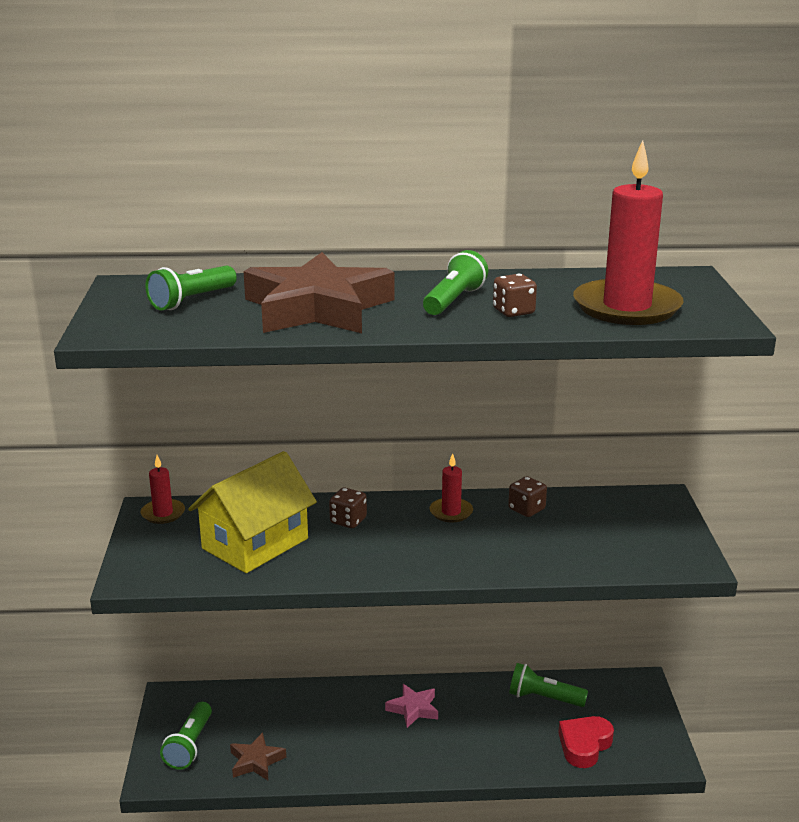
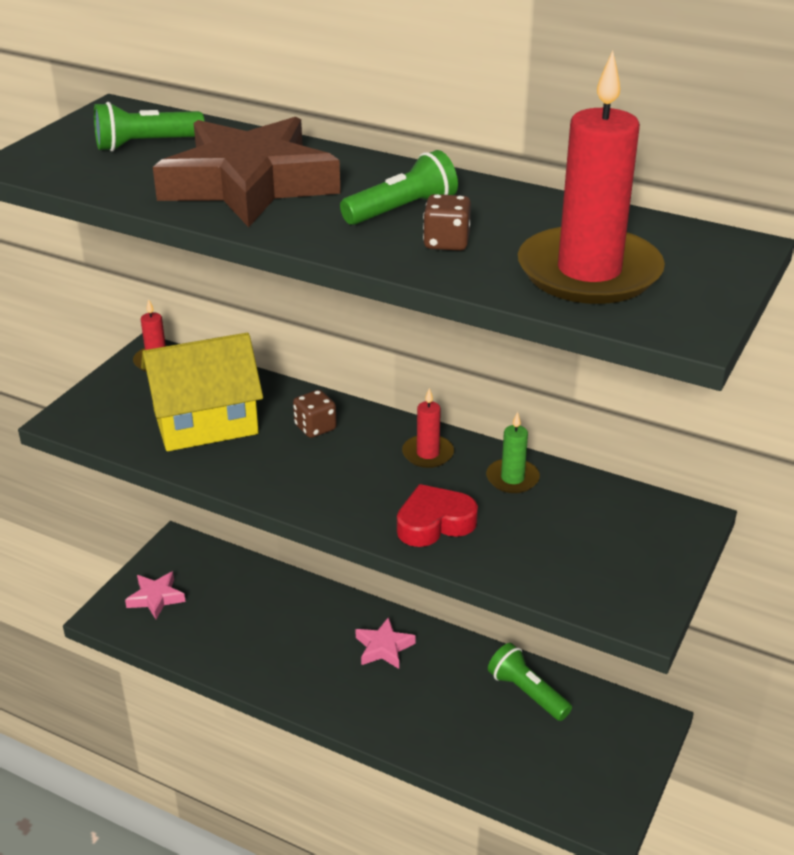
camera: 30 degrees right, 10 degrees up
green flashlight [160,702,212,770] -> pink star [125,571,186,619]
brown star [230,732,286,780] -> none
brown dice [508,476,547,517] -> green candle [486,411,540,493]
red heart [558,716,614,768] -> red heart moved to [397,484,478,547]

